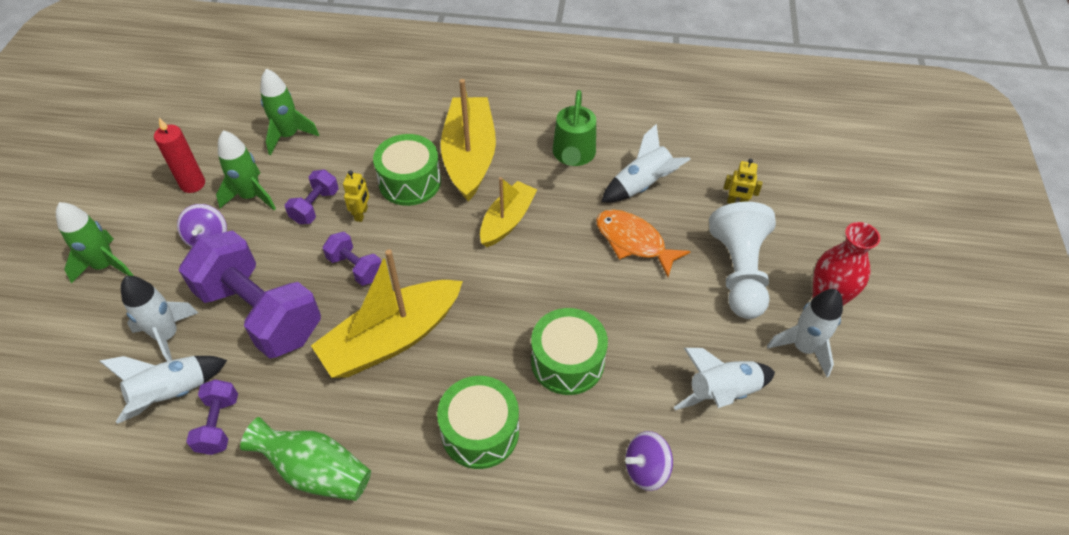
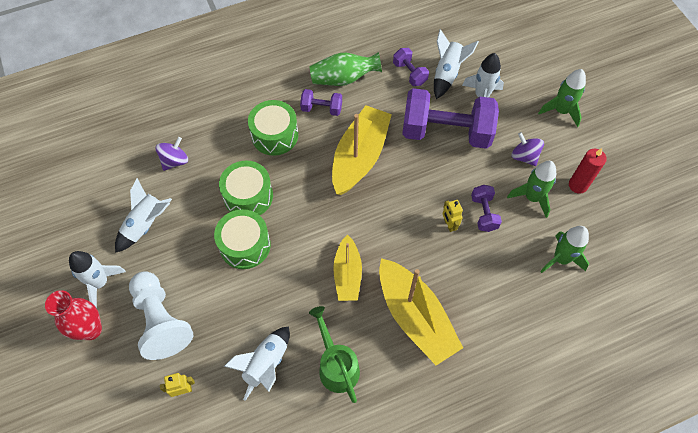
camera: 150 degrees right, 10 degrees up
purple dumbbell [323,232,381,286] -> purple dumbbell moved to [300,89,342,116]
green drum [373,134,441,206] -> green drum moved to [214,209,271,269]
orange fish [596,209,691,277] -> none

